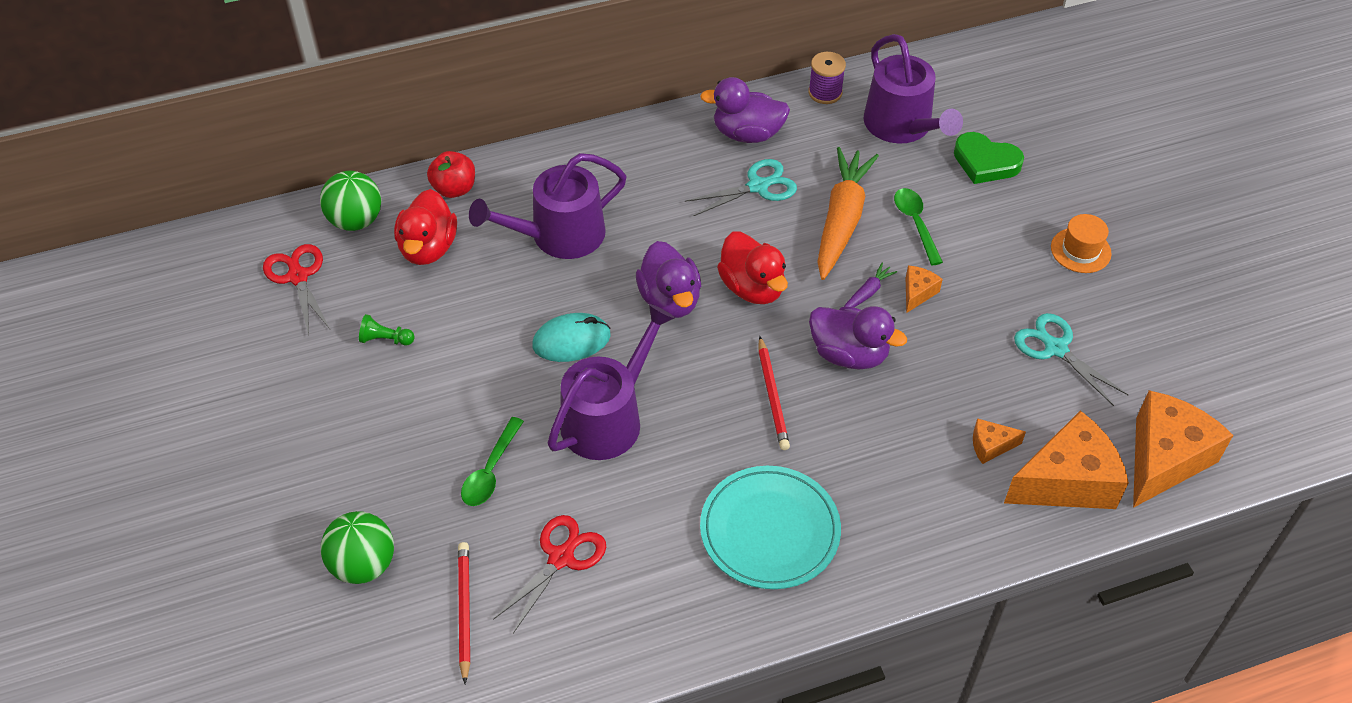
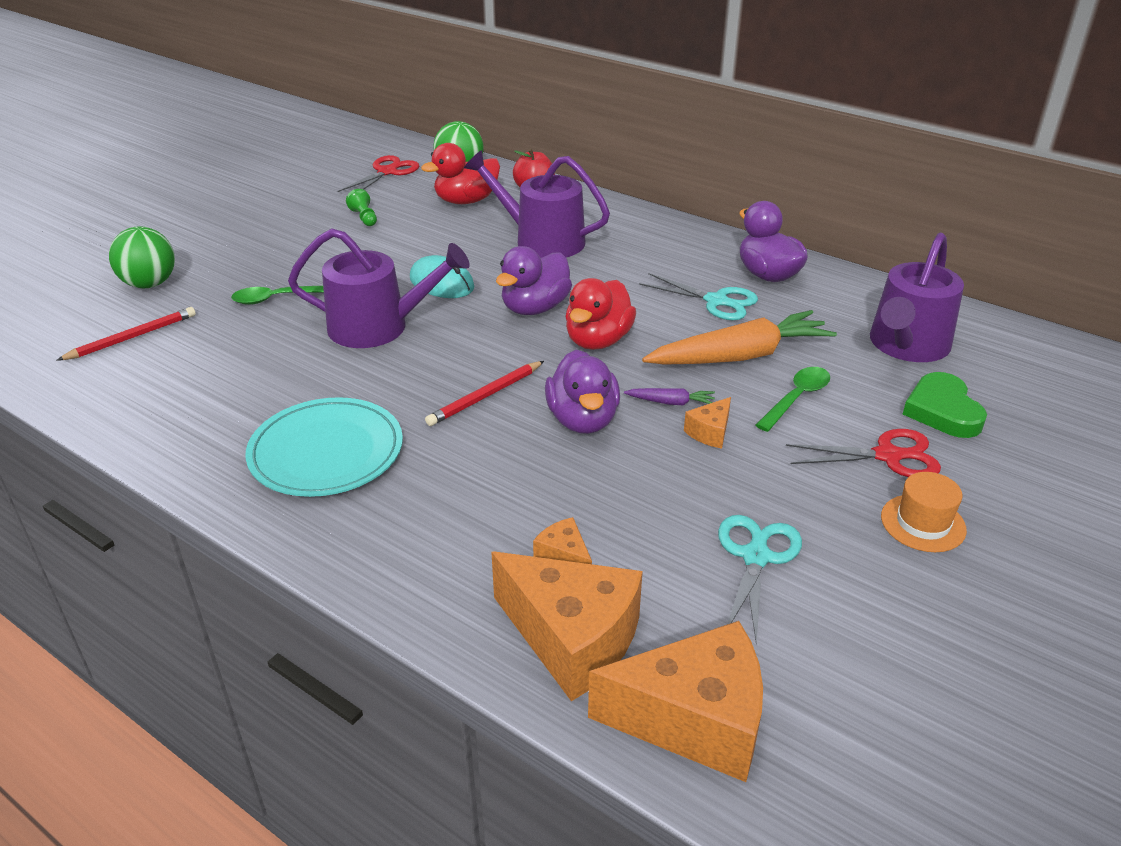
camera: 55 degrees right, 15 degrees down
red scissors [493,515,606,633] -> red scissors moved to [786,429,941,477]
purple spool [808,52,846,104] -> none
orange cheese [906,265,943,313] -> orange cheese turned 135 degrees clockwise [684,397,731,449]

